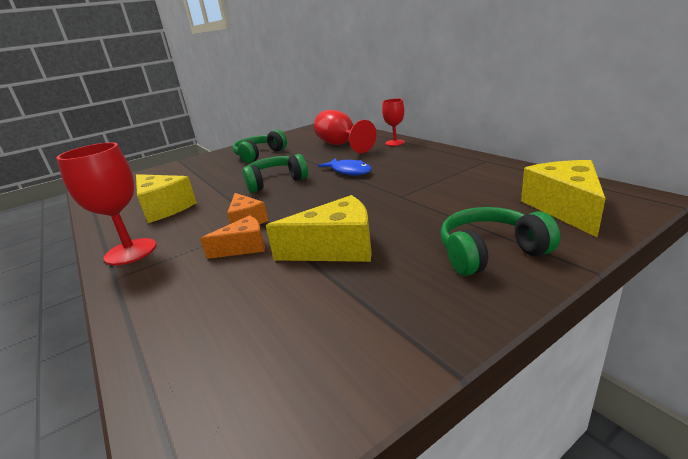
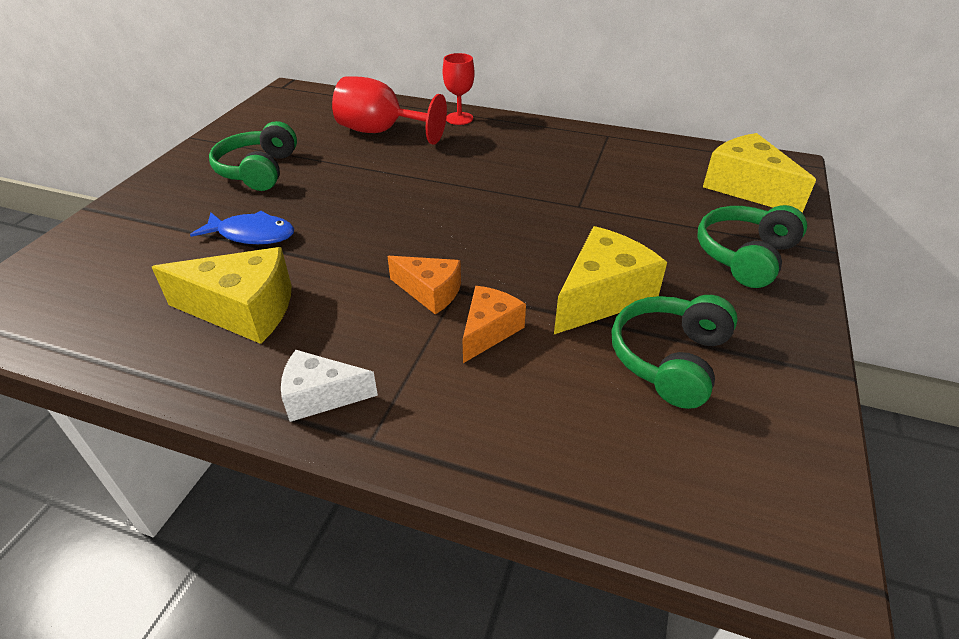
camera: 40 degrees left, 15 degrees up
red goblet [56,142,157,265] -> white cheese [281,350,378,422]
green headphones [243,154,308,193] -> green headphones moved to [612,295,738,409]
blue fish [318,158,371,175] -> blue fish moved to [190,211,294,244]

